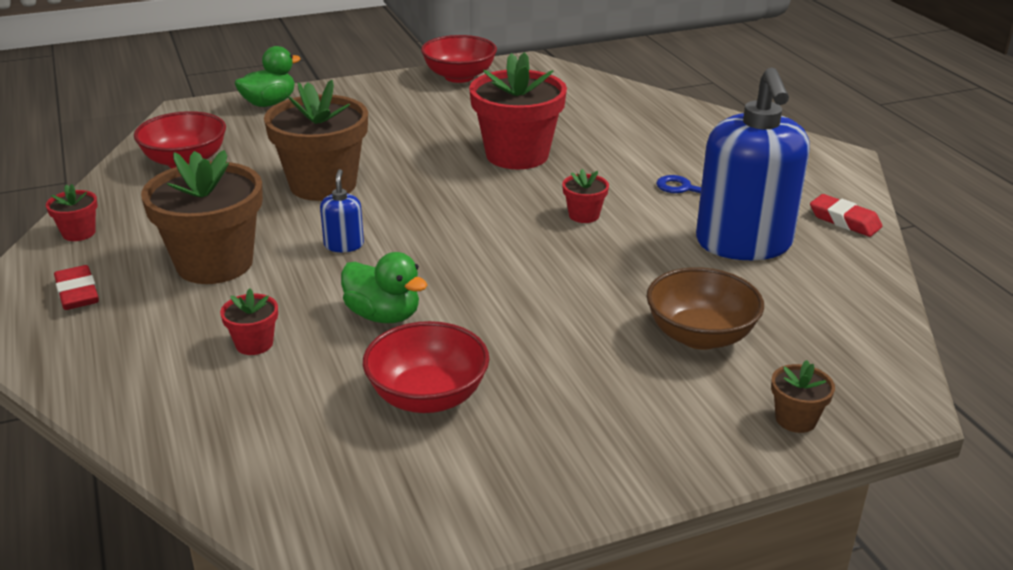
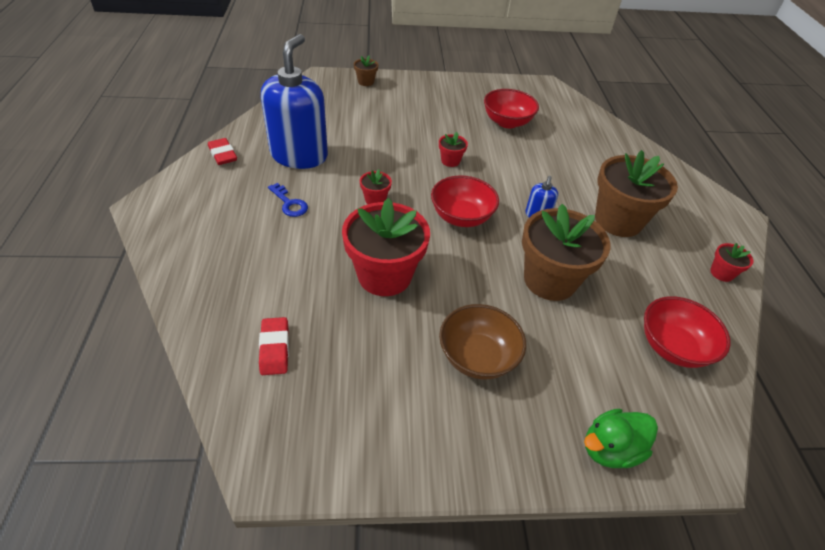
camera: 165 degrees left, 15 degrees up
red eraser [54,265,99,310] -> red eraser moved to [259,317,289,375]
red flower pot [220,288,278,355] -> red flower pot moved to [439,132,468,167]
green duck [341,252,427,323] -> none
red bowl [421,35,497,83] -> red bowl moved to [431,175,499,227]
brown bowl [646,267,764,350] -> brown bowl moved to [439,304,526,379]

